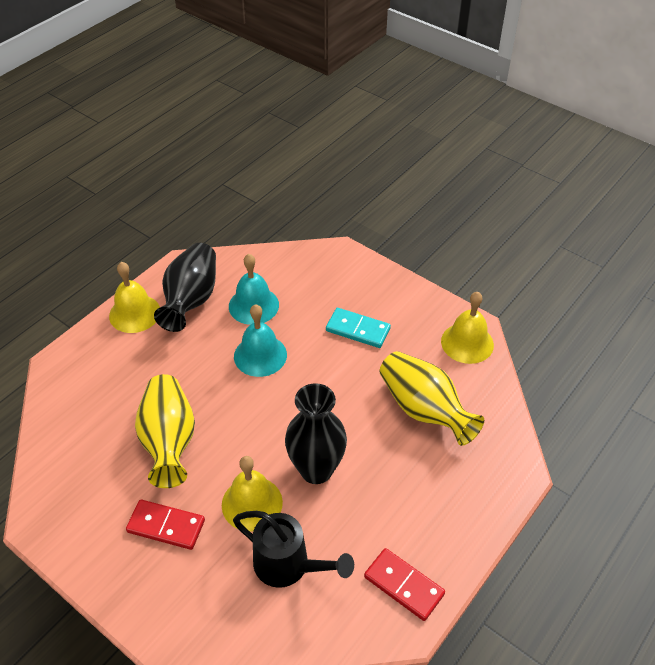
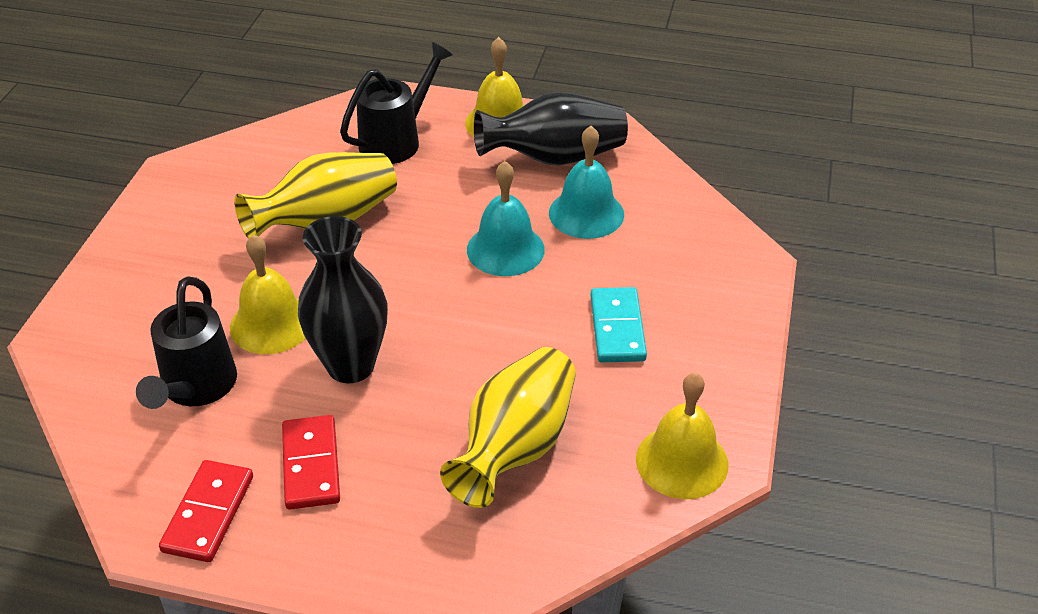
camera: 65 degrees right, 5 degrees down
red domino [126,500,205,550] -> red domino moved to [282,415,340,510]
none -> black watering can [340,42,453,164]

